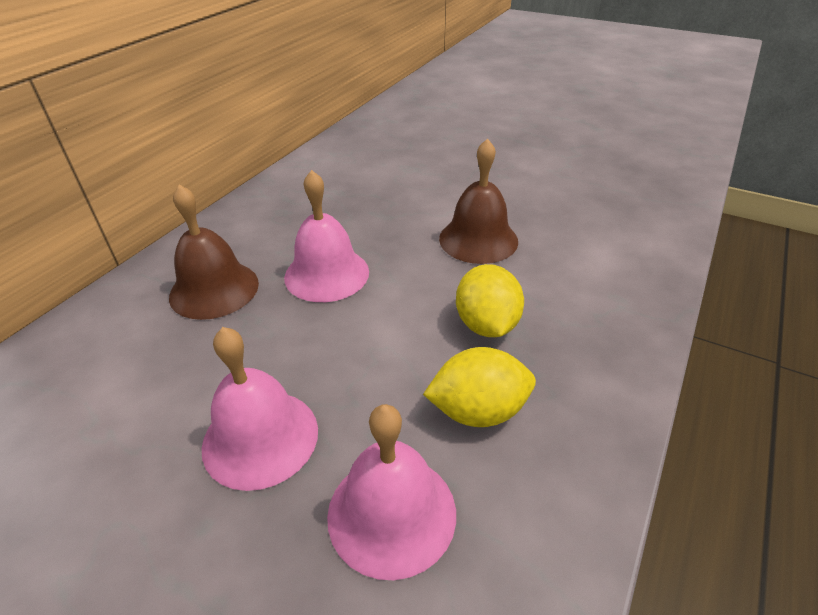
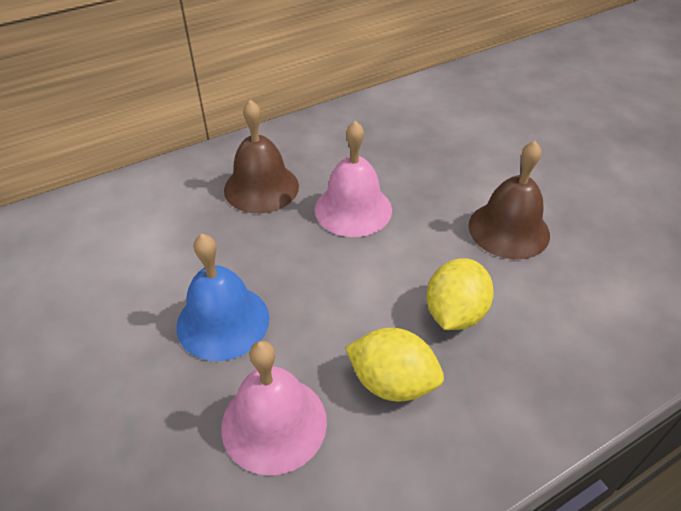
camera: 30 degrees right, 5 degrees up
pink bell [202,327,318,491] -> blue bell [176,234,269,361]

